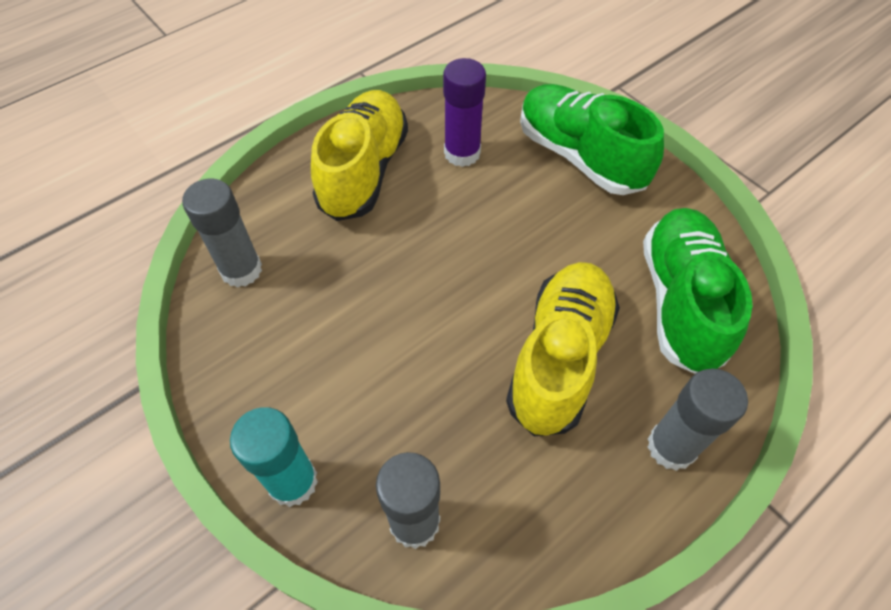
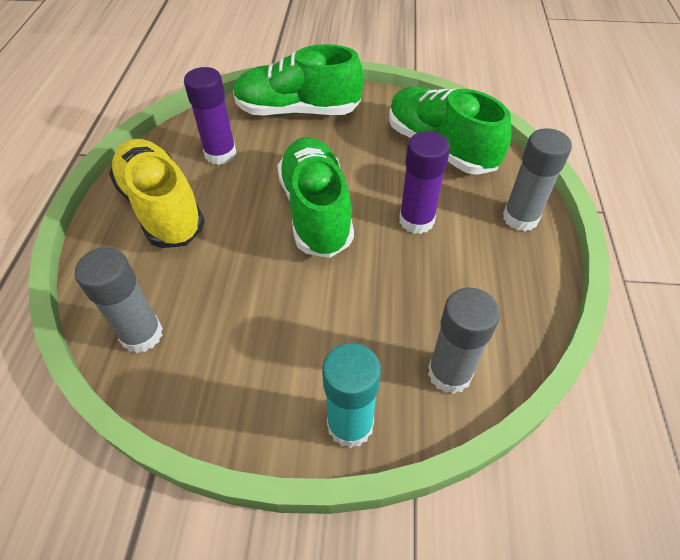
camera: 45 degrees left, 5 degrees down
yellow shoe [506,262,620,436] -> purple glue stick [399,131,450,234]
none -> green shoe [277,137,354,258]

